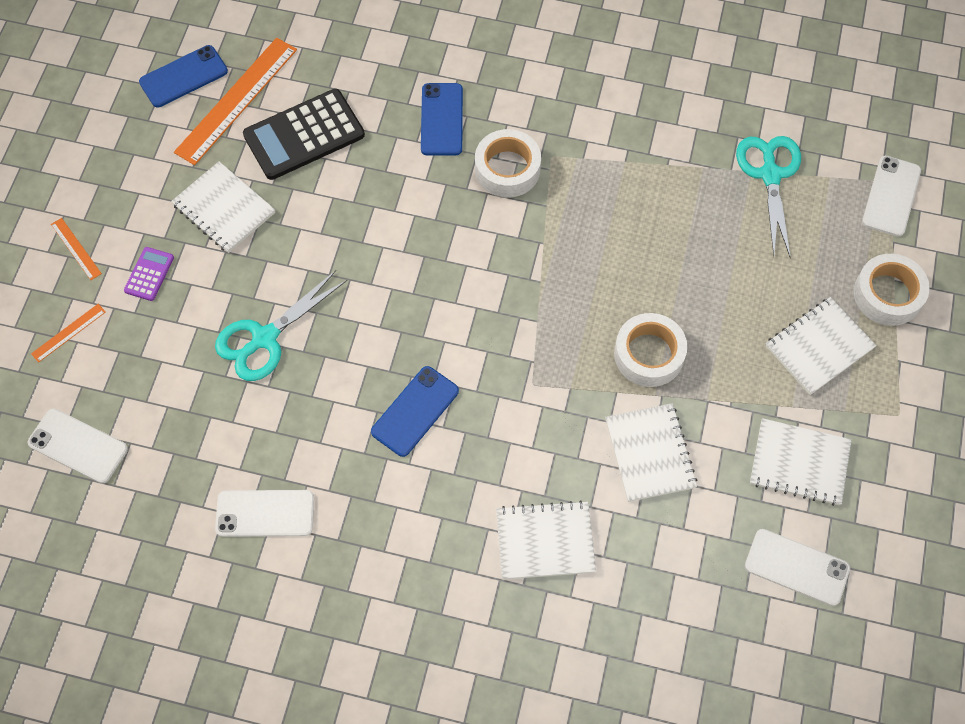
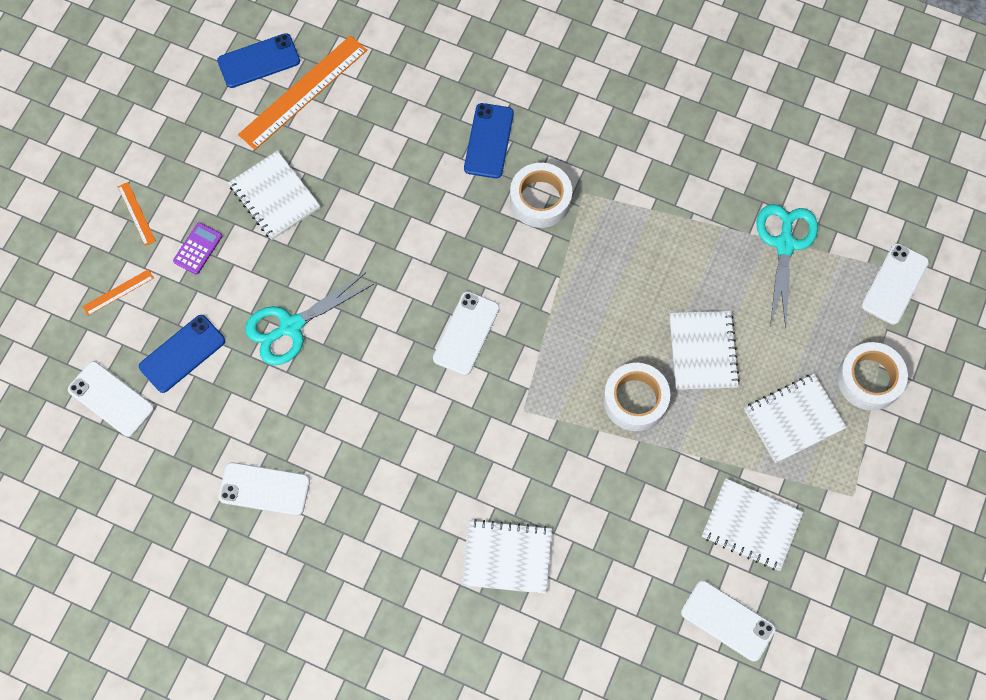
camera: 10 degrees right, 5 degrees up
black calculator [243,89,365,180] -> none
blue phone [371,366,459,457] -> blue phone moved to [139,315,225,393]
white notebook [605,403,697,502] -> white notebook moved to [669,311,740,390]
none -> white phone [433,291,500,375]

